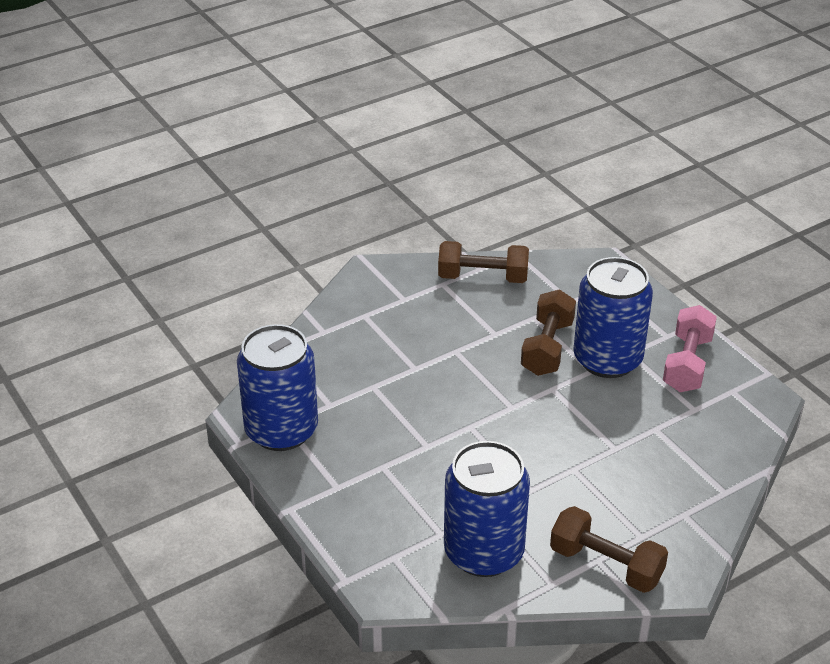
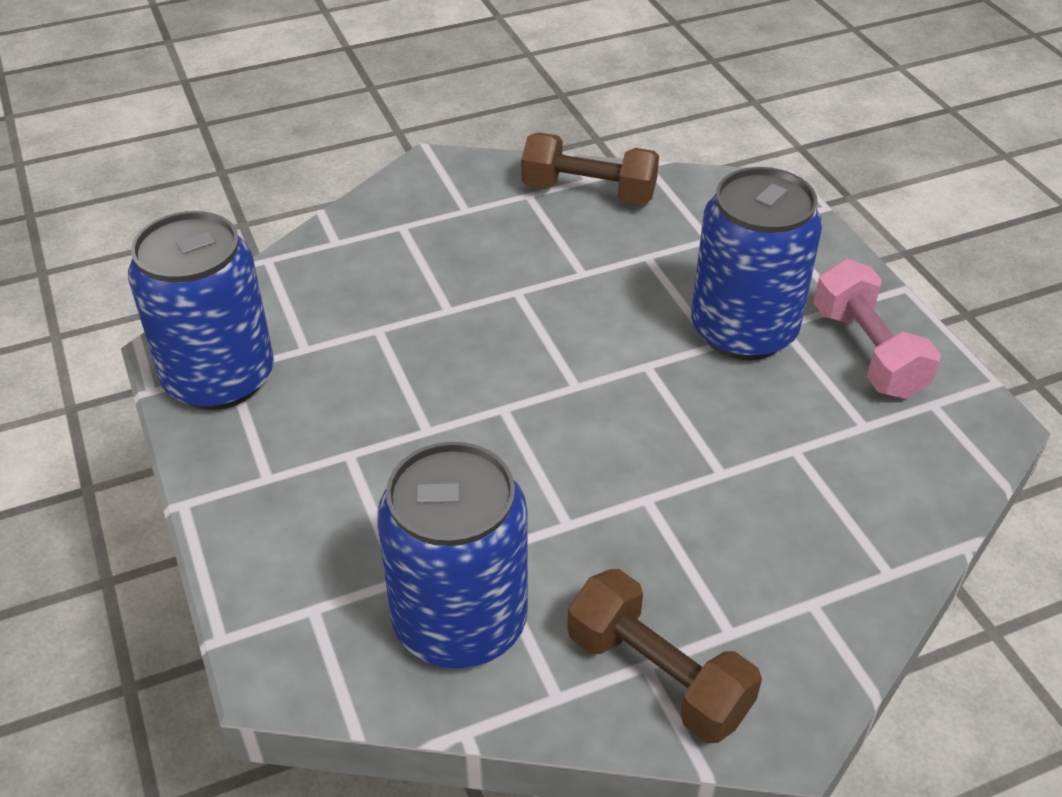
camera: 10 degrees right, 5 degrees up
brown dumbbell [521,289,576,376] -> none
pink dumbbell [663,305,717,392] -> pink dumbbell turned 45 degrees counterclockwise [814,259,941,399]

